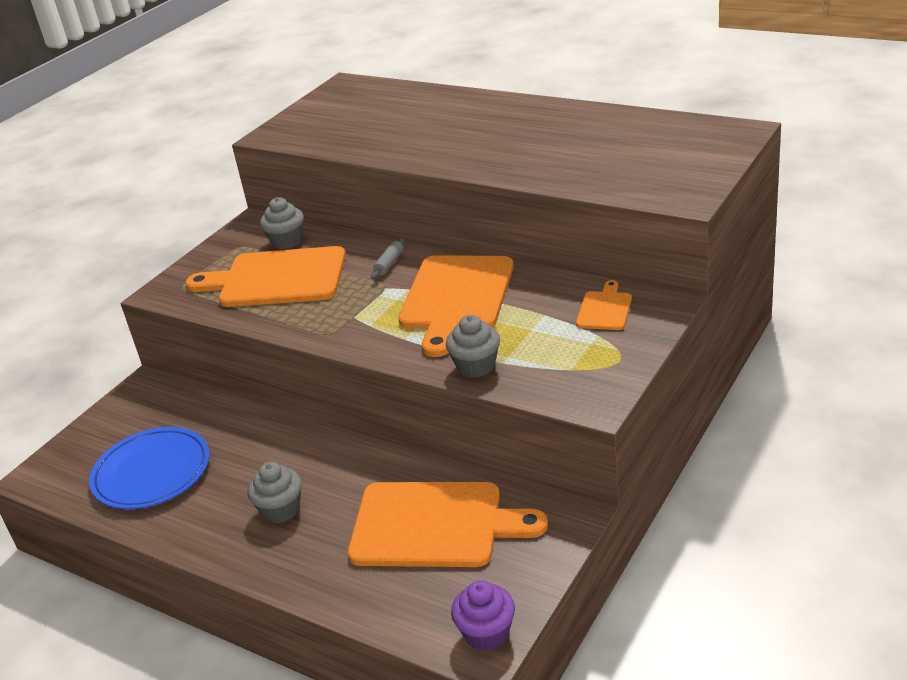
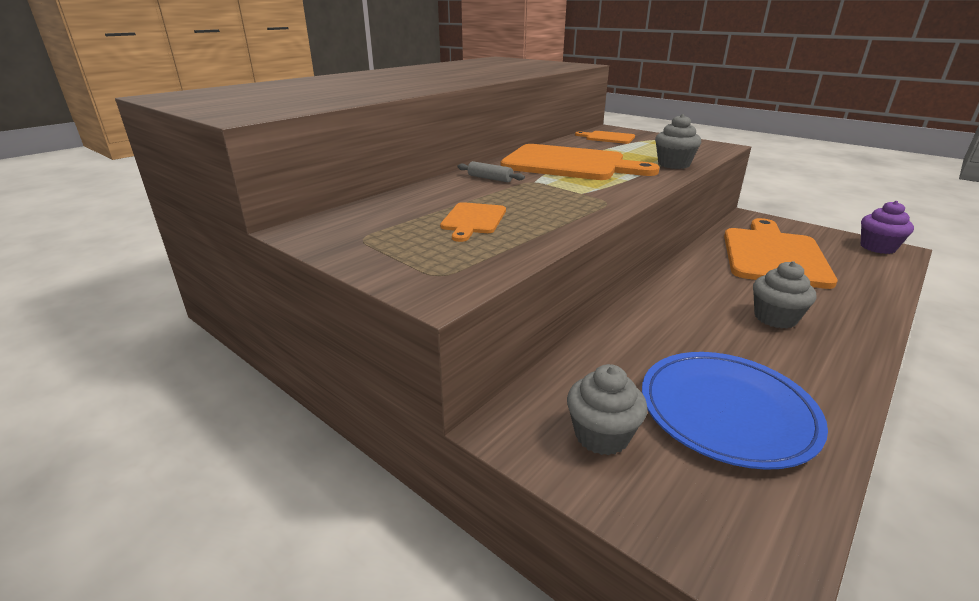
camera: 85 degrees left, 5 degrees down
orange cutting board [185,246,346,307] -> orange cutting board [440,202,506,242], size x0.47
grey cupcake [260,197,304,249] -> grey cupcake moved to [567,364,647,455]

